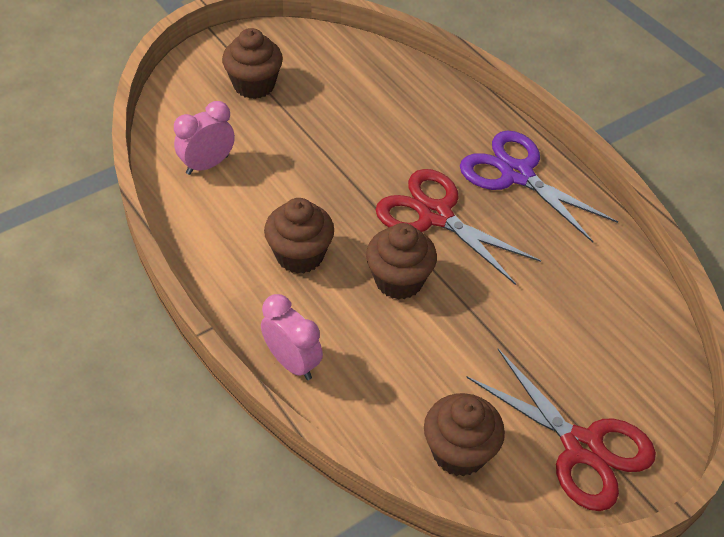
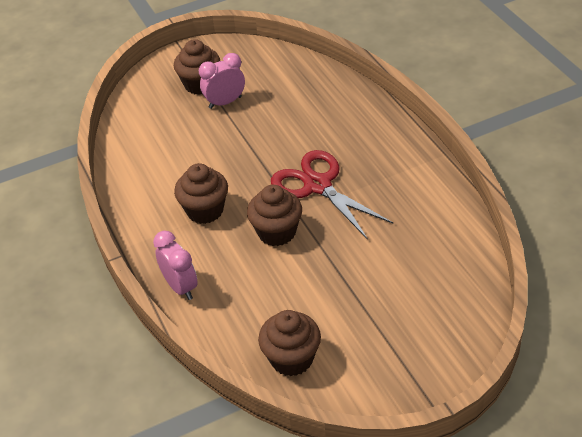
camera: 15 degrees right, 5 degrees down
pink clock [174,101,235,175] -> pink clock moved to [199,53,245,109]
purple scissors [460,131,618,243] -> none
red scissors [466,349,656,511] -> none

